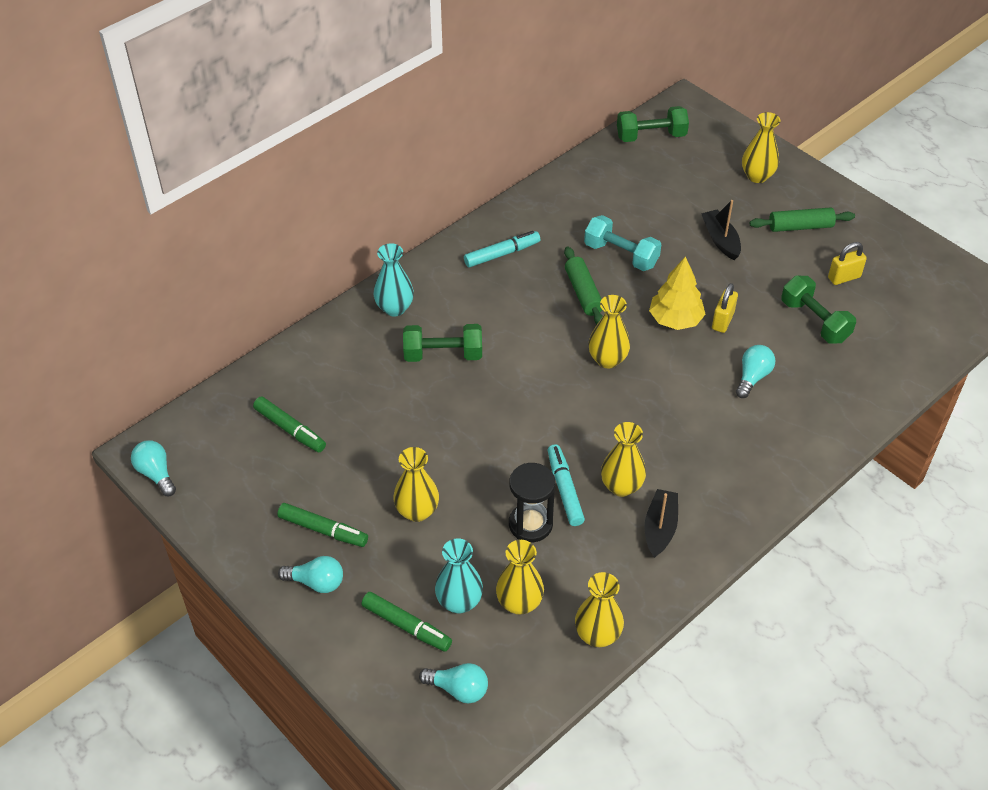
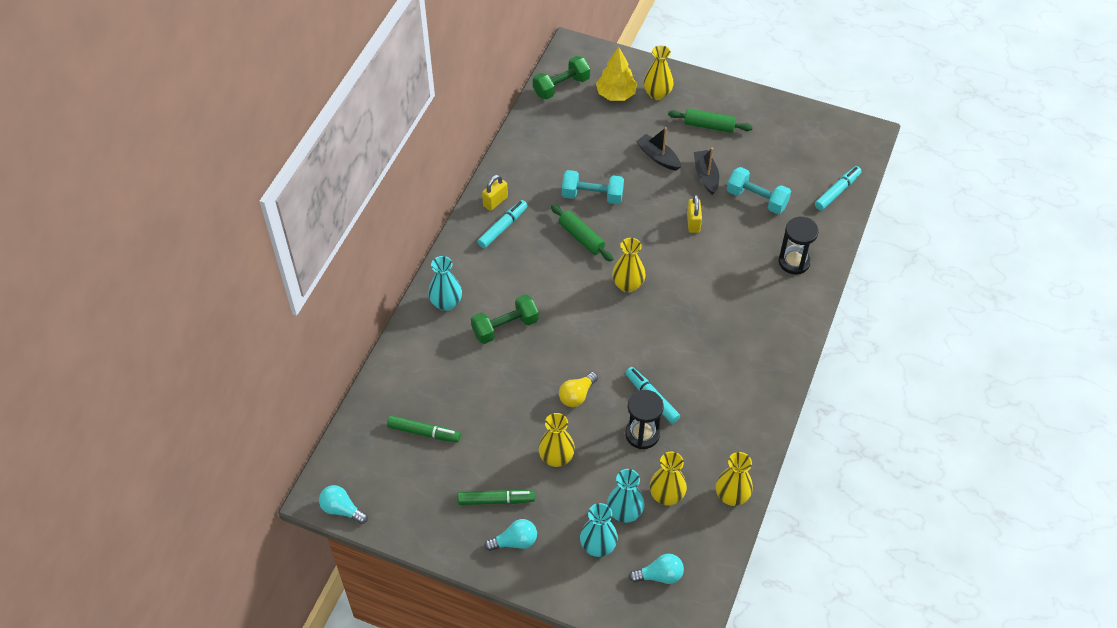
camera: 25 degrees left, 5 degrees up
green marker [361,592,452,651] -> turquoise vase [580,503,618,557]
yellow vase [601,422,646,497] -> none
black boat [644,489,678,558] -> black boat moved to [694,148,719,195]
yellow tree [649,256,706,330] -> yellow tree moved to [596,47,637,101]
turquoise light bulb [736,345,775,398] -> none
green rolling pin [750,207,855,232] -> green rolling pin turned 45 degrees clockwise [668,108,753,133]
green dumbbell [781,276,856,344] -> turquoise dumbbell [727,167,791,214]
yellow padlock [828,242,867,285] -> yellow padlock moved to [482,174,508,211]
none -> yellow light bulb [559,372,598,407]
none -> black hourglass [778,217,819,274]
none -> turquoise marker [815,166,862,210]

